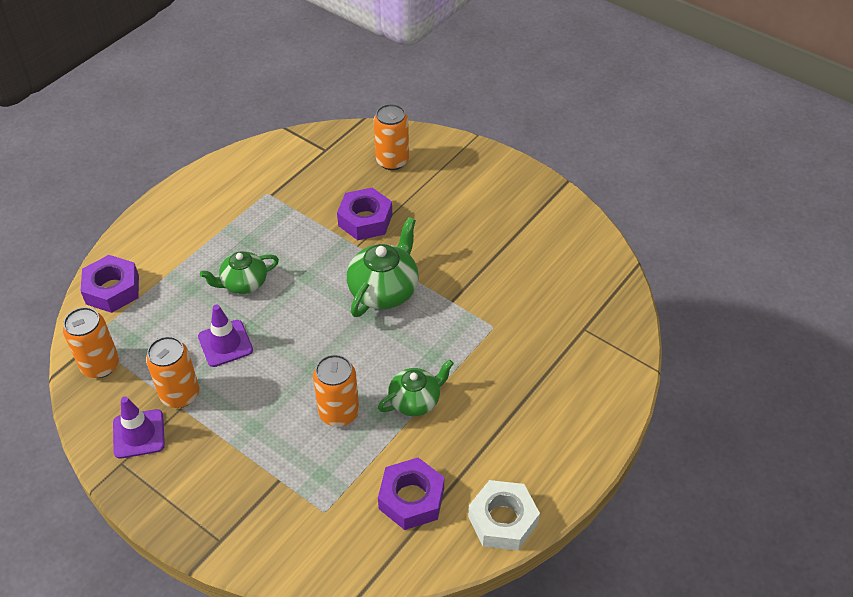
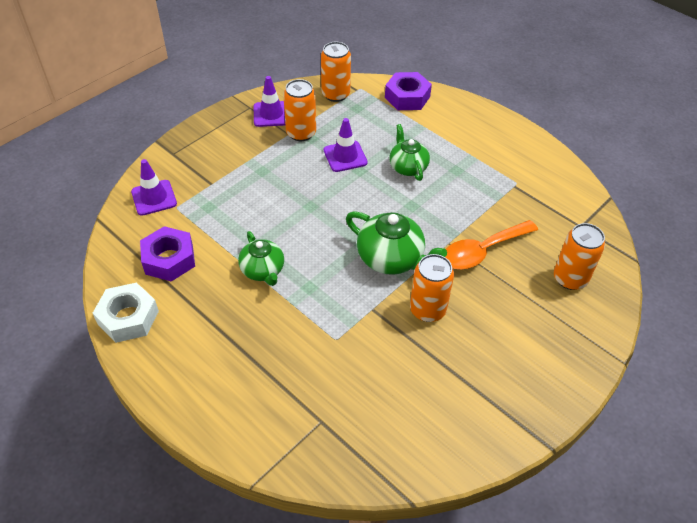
camera: 95 degrees right, 0 degrees up
orange can [313,354,359,427] -> orange can moved to [410,254,454,322]
purple nut [337,188,393,240] -> orange spoon [445,220,538,269]
none -> purple traffic cone [131,159,177,216]

